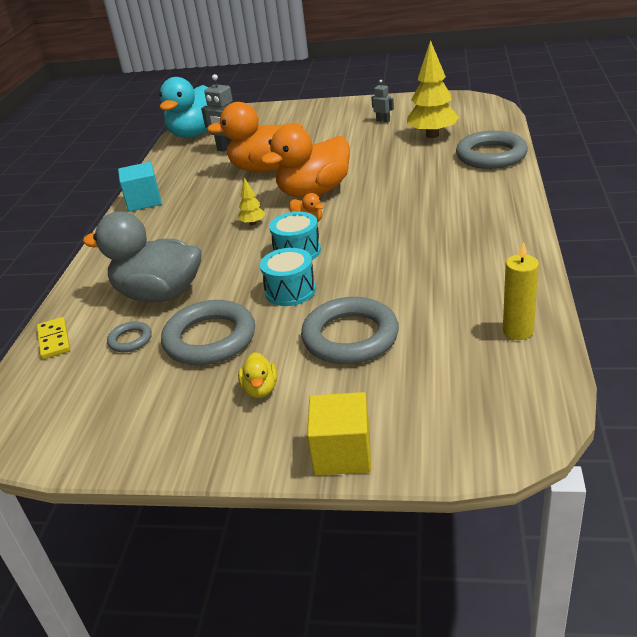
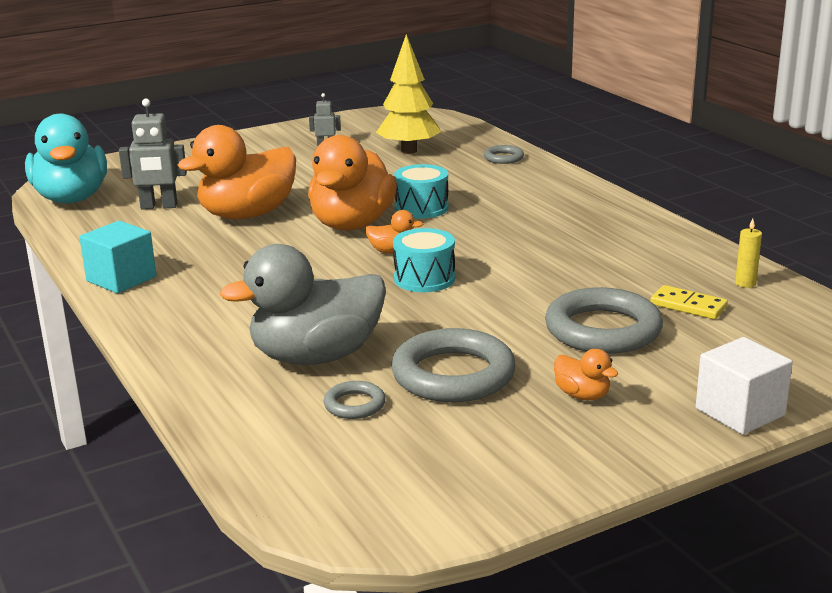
camera: 40 degrees left, 10 degrees down
yellow domino [37,317,70,359] -> yellow domino moved to [650,285,728,319]
yellow tree [238,178,266,225] -> none
yellow duck [238,352,277,398] -> orange duck [554,349,618,400]
turquoise drum [260,248,316,306] -> turquoise drum moved to [394,164,449,219]
yellow cube [307,392,371,475] -> white cube [696,337,793,435]
grey ring [456,131,528,169] -> grey ring [484,145,524,164], size x0.48
yellow candle [503,242,539,340] -> yellow candle [735,219,762,288], size x0.63

